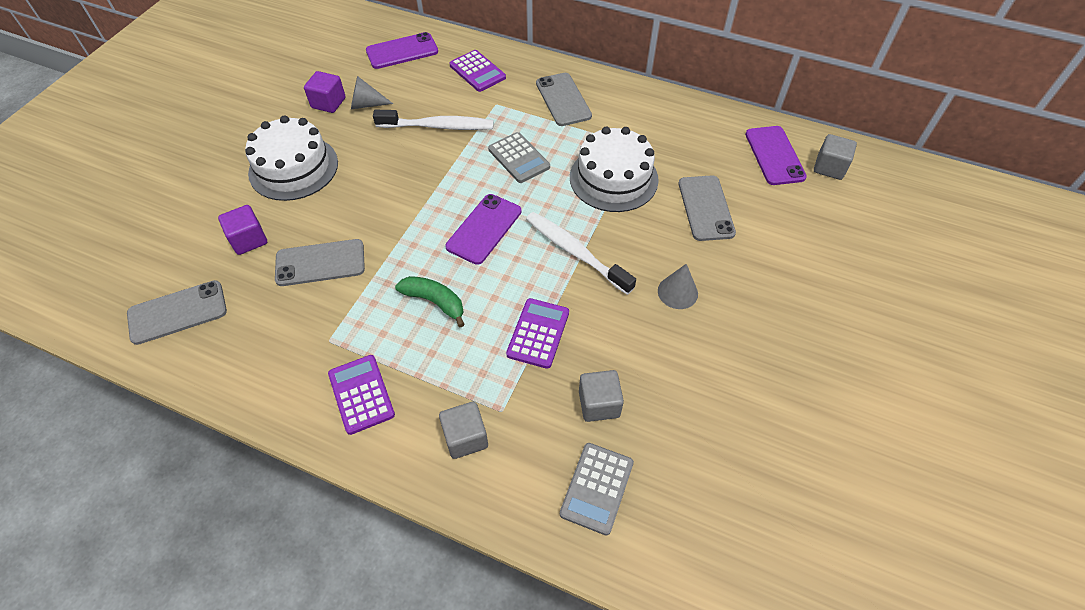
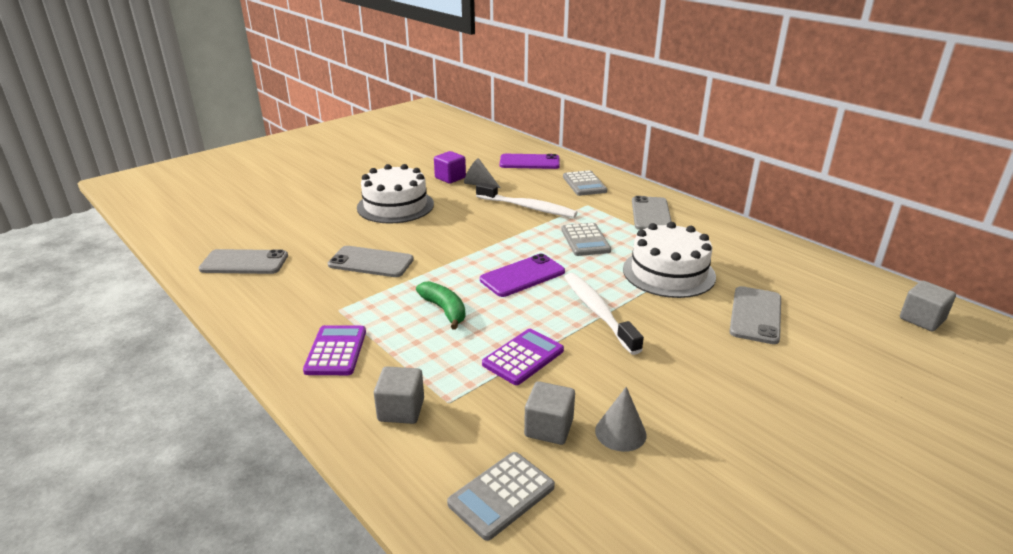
camera: 25 degrees right, 25 degrees down
purple cube [218,205,267,255] -> none
purple calculator [449,50,506,92] -> grey calculator [563,170,607,196]
grey cone [658,264,698,309] -> grey cone moved to [595,387,646,452]
purple phone [745,126,807,185] -> none

